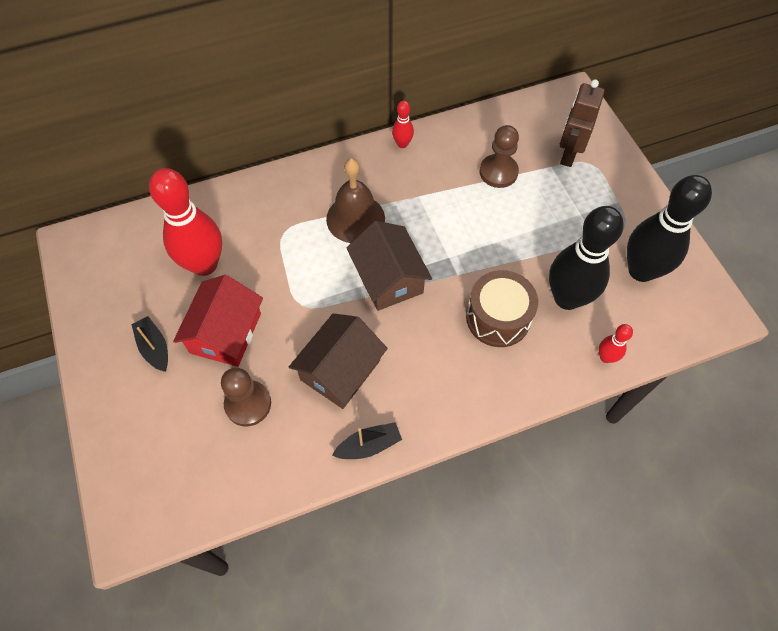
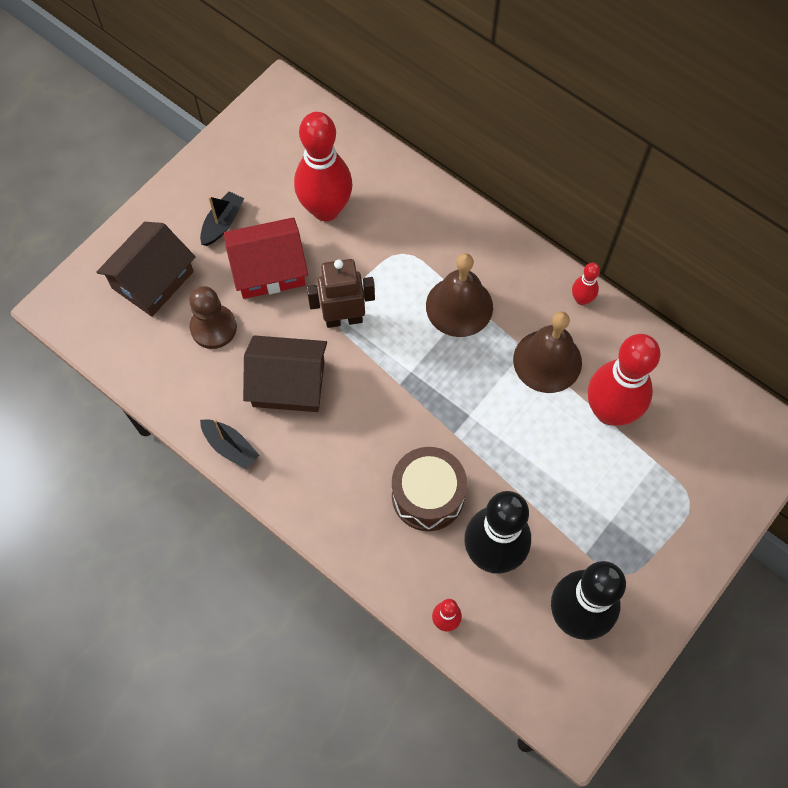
camera: 60 degrees right, 5 degrees up
brown house [346,221,432,311] -> brown house moved to [96,222,196,317]
brown pawn [479,125,519,188] -> red bowling pin [588,334,661,426]
brown robot [560,79,605,167] -> brown robot moved to [307,259,375,328]
none -> brown bell [513,311,582,393]

